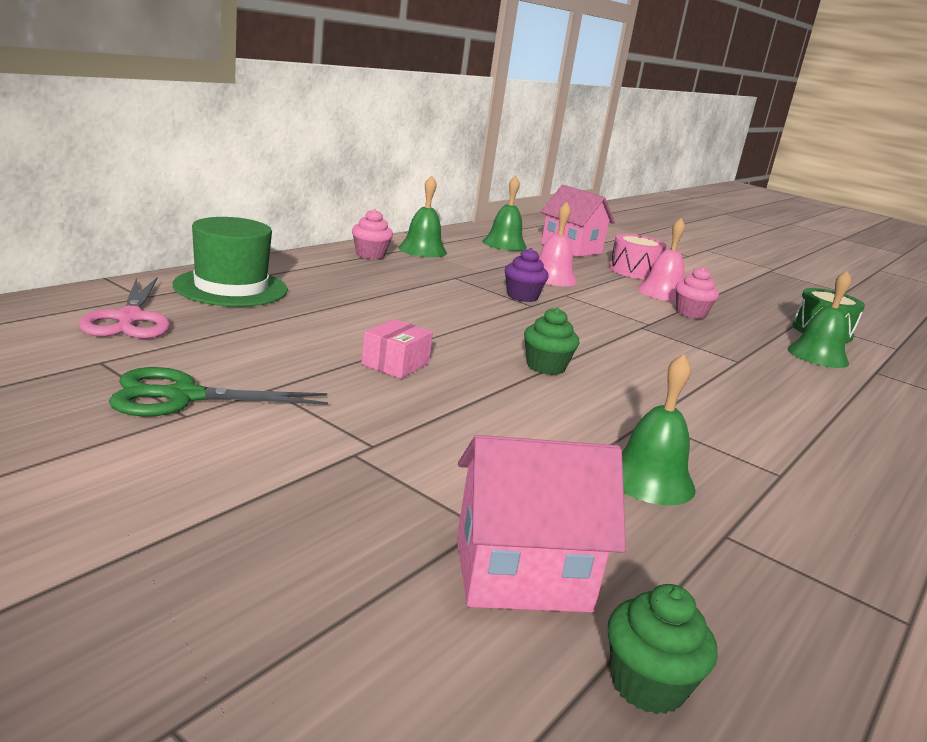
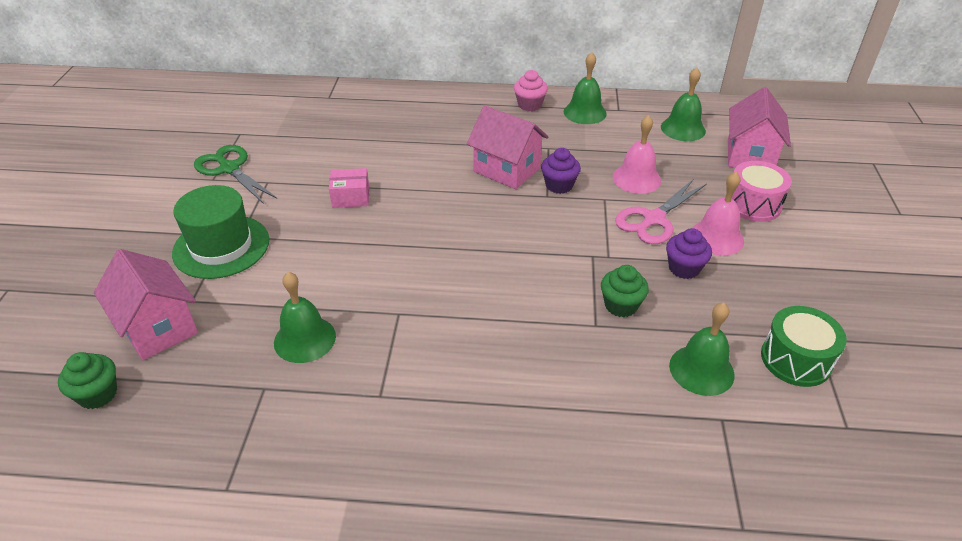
camera: 60 degrees right, 20 degrees up
pink scissors [78,278,170,338] -> pink scissors moved to [615,180,707,244]
green hat [173,217,288,307] -> green hat moved to [172,185,269,279]
green cupcake [524,307,579,375] -> green cupcake moved to [601,265,649,317]
pink cupcake [675,267,719,319] -> purple cupcake [666,228,712,279]
none -> pink house [467,105,548,189]

